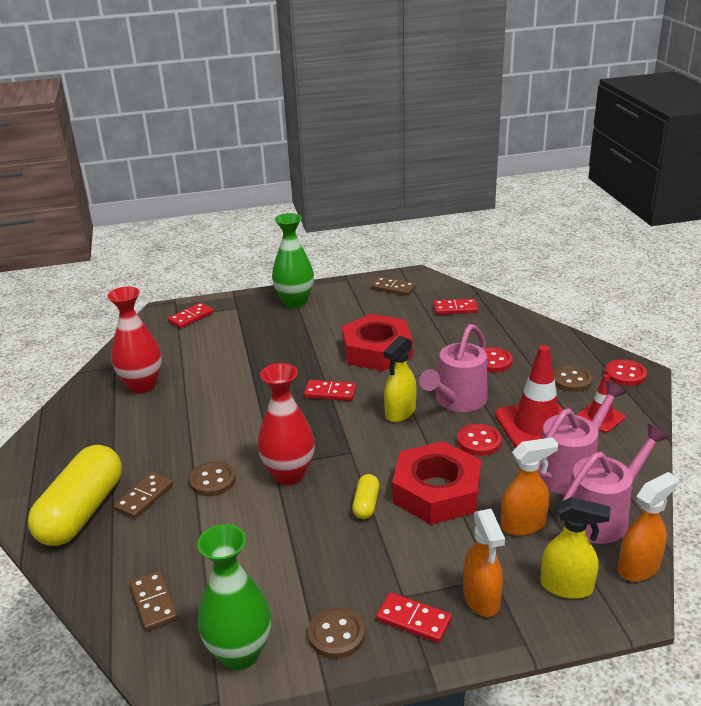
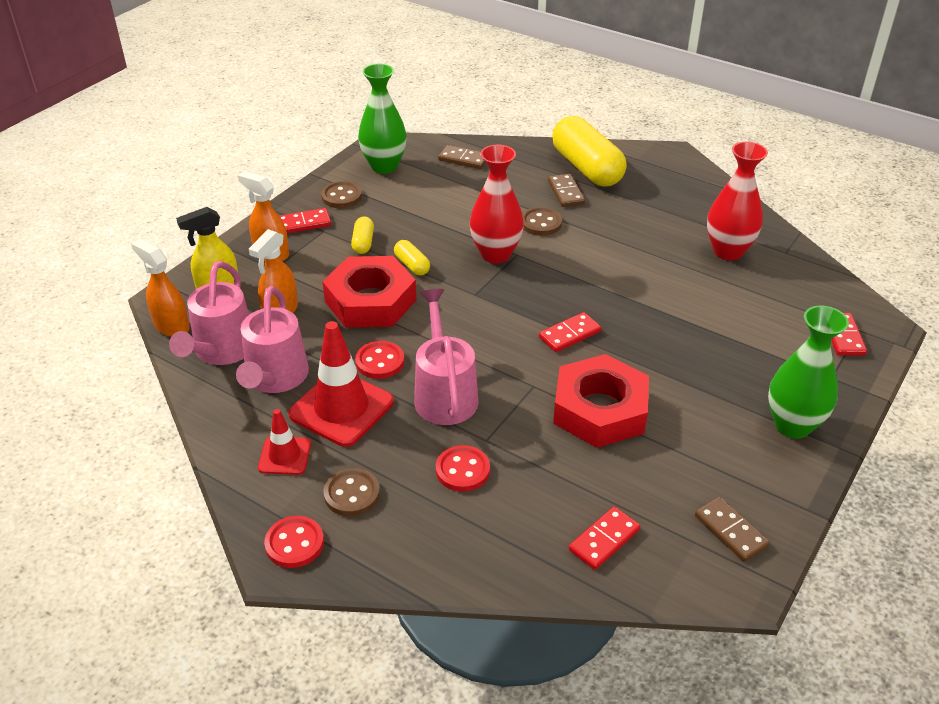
camera: 135 degrees right, 10 degrees up
brown domino [371,277,416,296] -> brown domino turned 75 degrees clockwise [695,497,770,562]
yellow spray bottle [383,336,416,422] -> none
orange spray bottle [618,472,679,582] -> orange spray bottle turned 120 degrees clockwise [131,239,190,337]
none -> yellow capsule [351,216,374,254]

